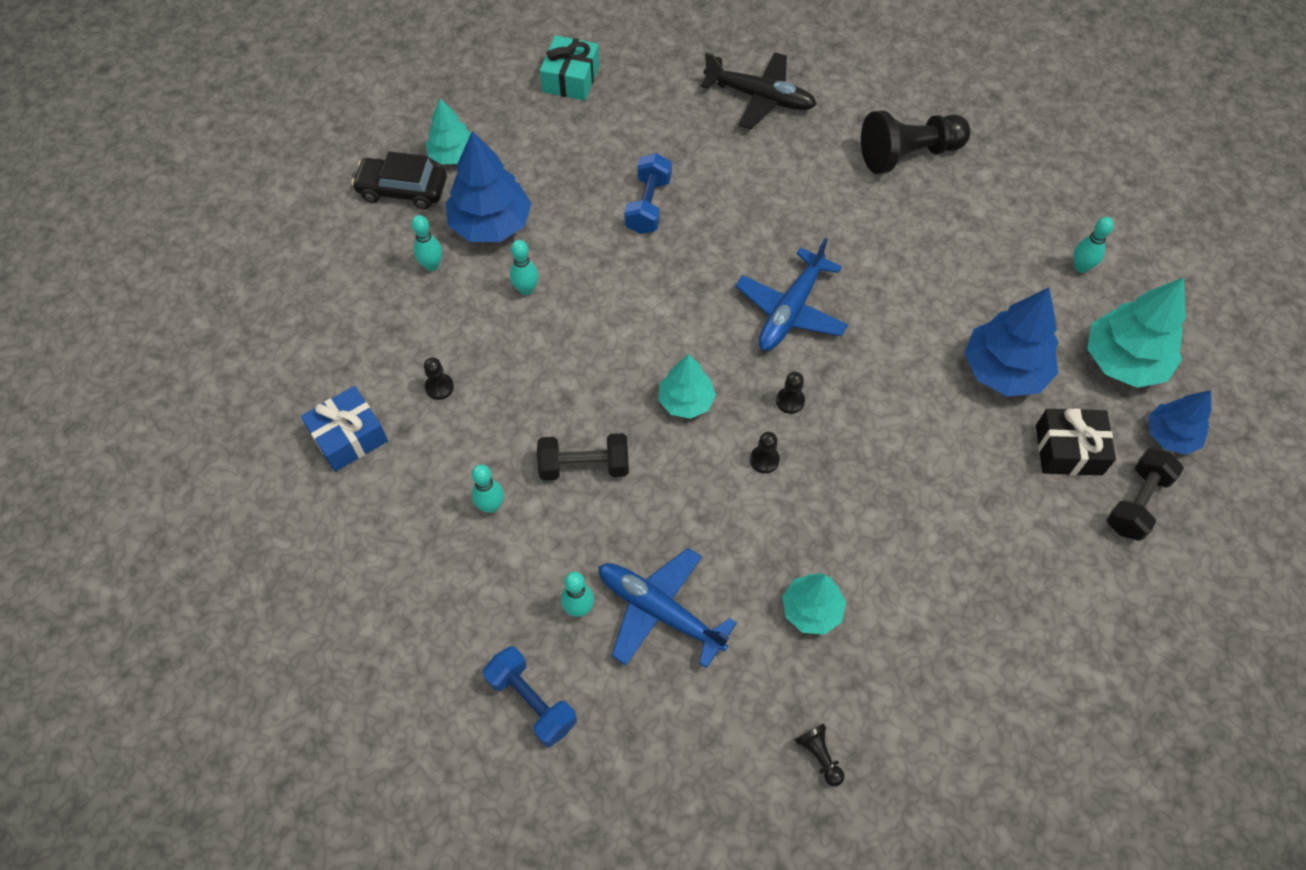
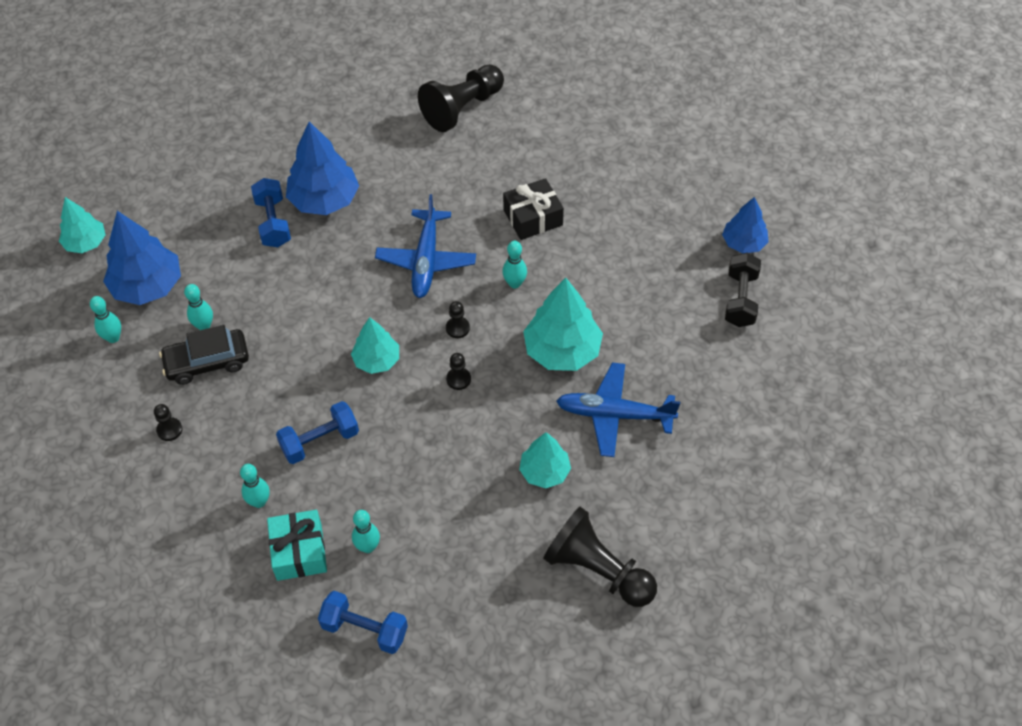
camera: 25 degrees left, 5 degrees down
blue gift [301,386,388,472] -> none
black car [352,151,447,209] -> black car moved to [159,325,249,385]
black dumbbell [537,433,629,481] -> blue dumbbell [276,401,359,464]
turquoise gift [540,35,600,101] -> turquoise gift moved to [267,510,327,581]
blue plane [598,548,737,668] -> blue plane moved to [556,362,680,457]
black plane [701,52,817,129] -> none
black pawn [795,723,844,786] -> black pawn [543,507,657,607], size x2.35
blue tree [964,288,1058,396] -> blue tree moved to [286,121,359,215]
black gift [1036,409,1116,475] -> black gift moved to [503,178,564,240]
turquoise bowling pin [1074,217,1114,273] -> turquoise bowling pin moved to [502,241,527,289]
turquoise tree [1087,277,1186,388] -> turquoise tree moved to [523,278,603,371]

